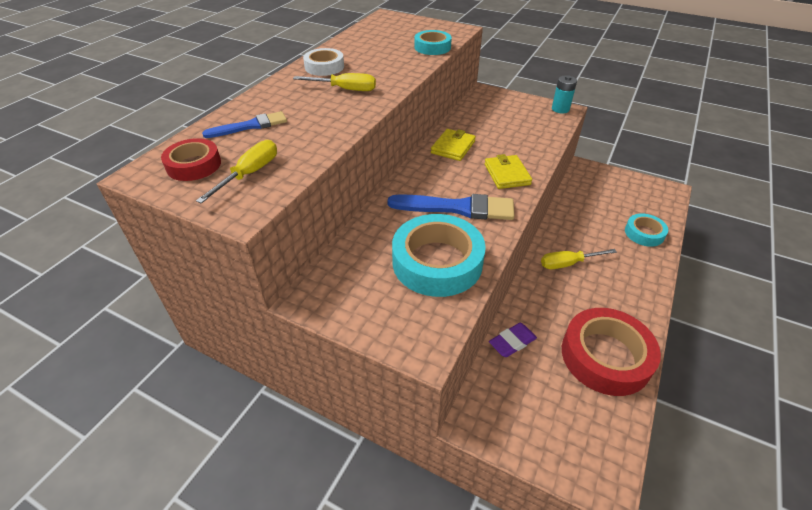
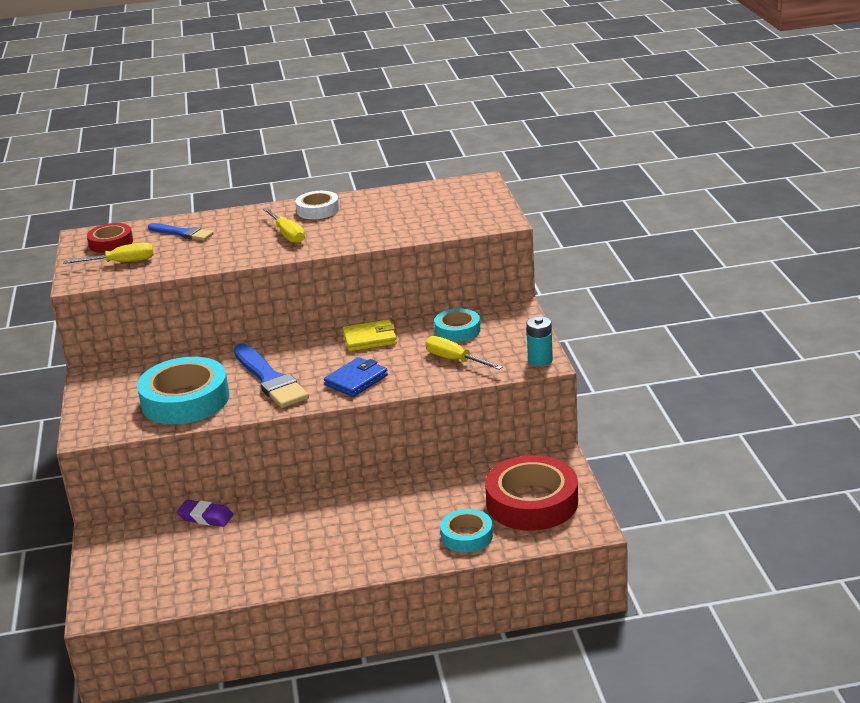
camera: 55 degrees right, 15 degrees down
turquoise tape [414,30,452,55] -> turquoise tape moved to [434,308,481,342]
yellow wallet [485,154,532,189] -> blue wallet [324,357,388,397]
yellow screwdriver [541,249,617,269] -> yellow screwdriver moved to [425,336,503,370]
red tape [562,308,661,396] -> red tape moved to [485,455,578,531]

